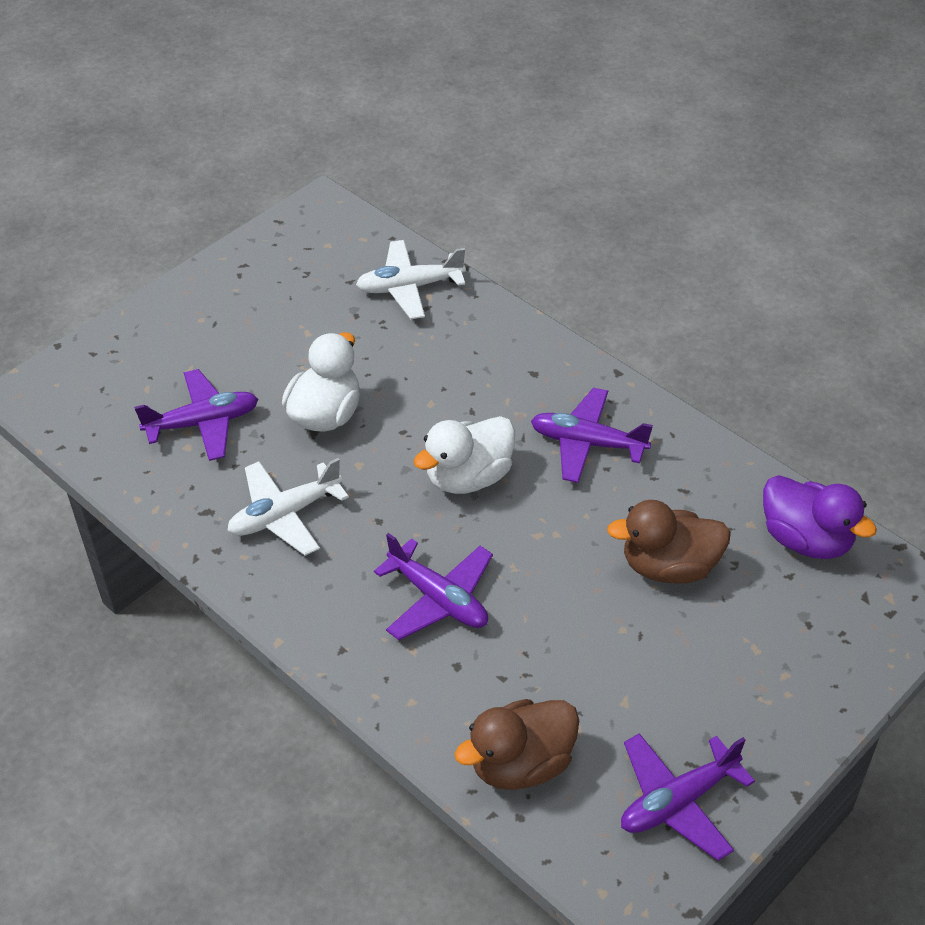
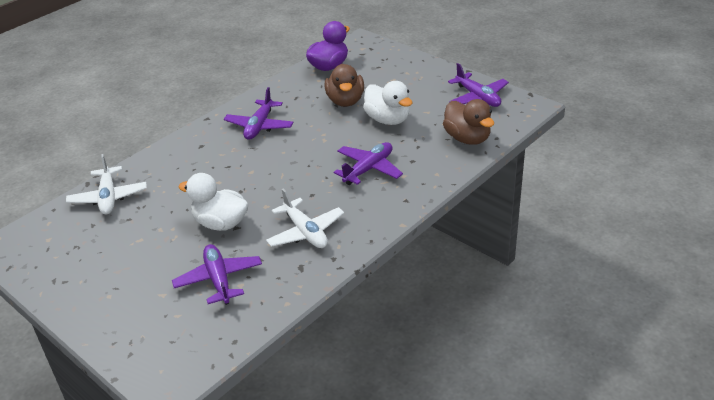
camera: 90 degrees left, 10 degrees down
white duck [413,416,515,494] -> white duck moved to [363,81,412,125]

